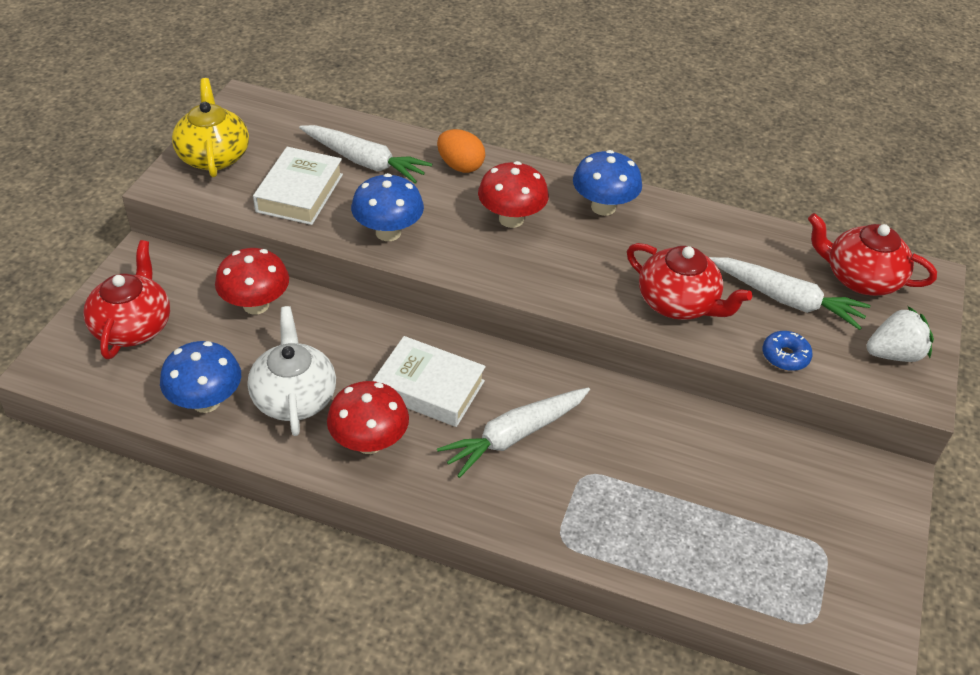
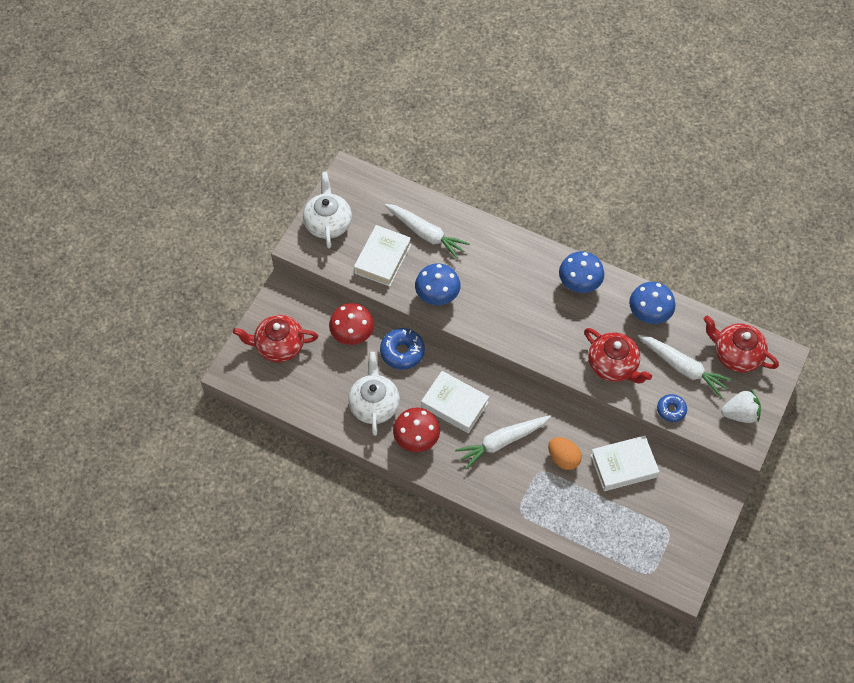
camera: 10 degrees right, 15 degrees up
red teapot [83,240,170,359] -> red teapot turned 105 degrees counterclockwise [233,315,318,362]
blue mushroom [160,341,241,413] -> blue mushroom moved to [629,282,675,324]
yellow teapot [172,78,249,177] -> white teapot [303,172,352,249]
orange egg [437,129,485,173] -> orange egg moved to [548,437,582,470]
red mushroom [478,161,549,228] -> none
none -> blue donut [380,328,425,370]
none -> white book [591,436,660,491]

